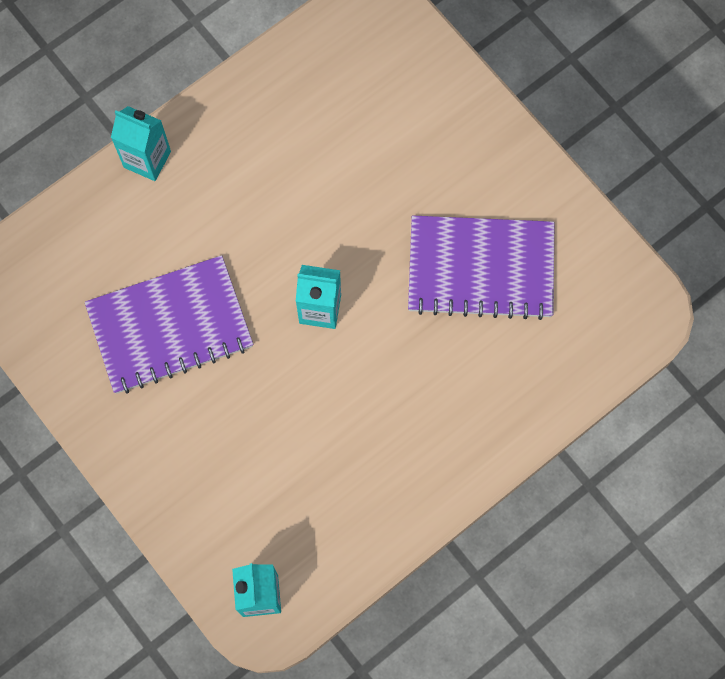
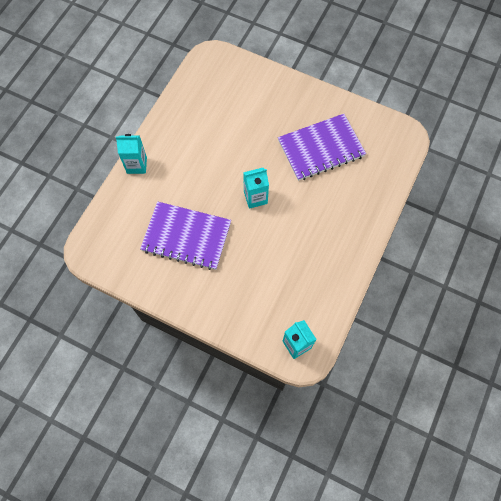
camera: 25 degrees left, 5 degrees down
purple notebook [85,255,253,394] -> purple notebook turned 60 degrees clockwise [140,201,231,270]

